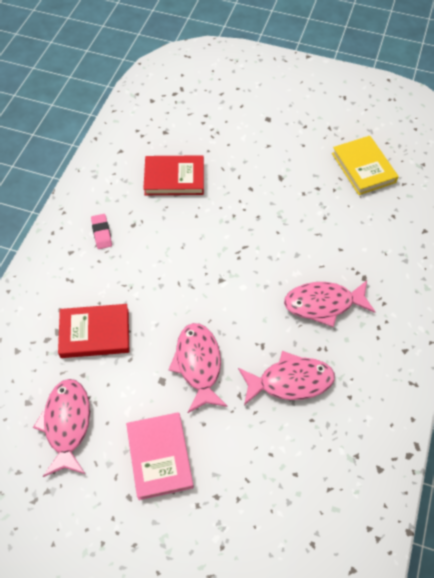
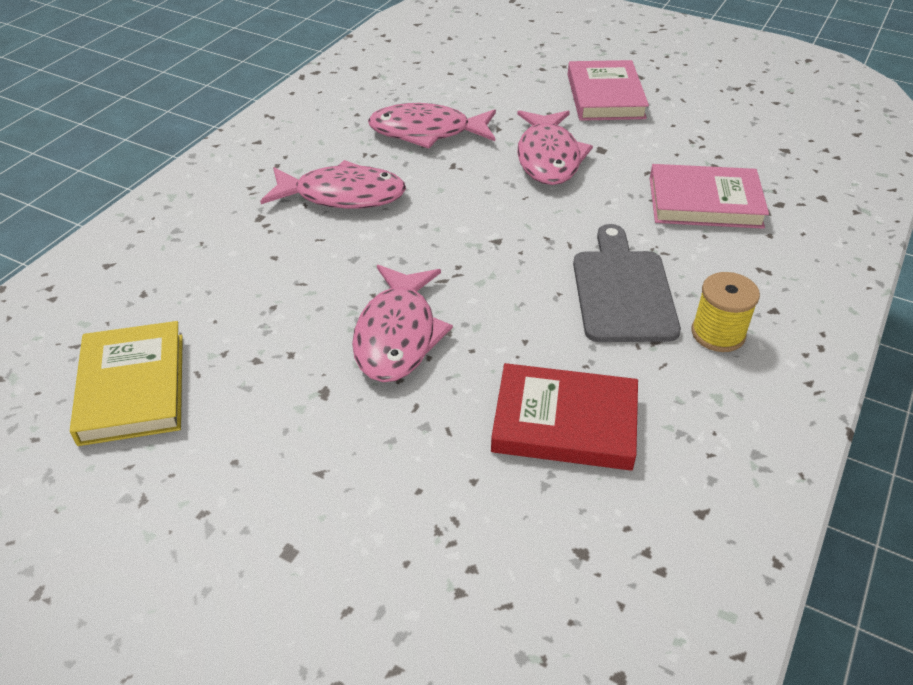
camera: 170 degrees left, 15 degrees down
pink fish [33,379,90,477] -> pink fish moved to [352,265,453,382]
red book [58,304,129,358] -> pink book [650,164,769,229]
pink eraser [91,214,112,249] -> yellow spool [692,272,760,352]
none -> grey cutting board [573,224,681,342]

